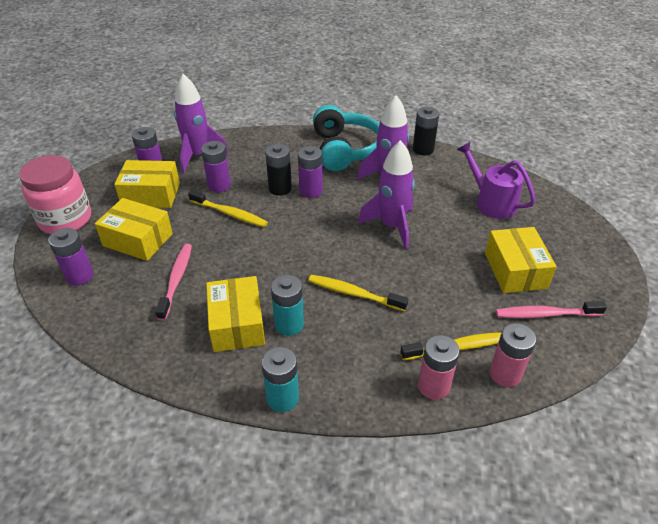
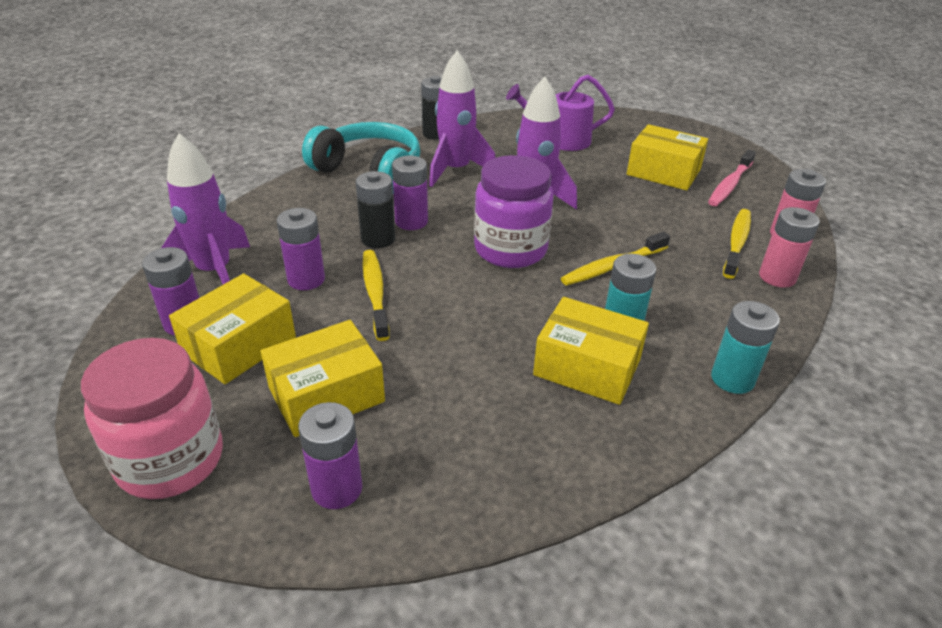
camera: 55 degrees left, 5 degrees down
pink toothbrush [155,244,192,321] -> none
yellow toothbrush [188,190,268,227] -> yellow toothbrush turned 75 degrees counterclockwise [362,250,390,341]
none -> purple jar [474,155,554,268]

